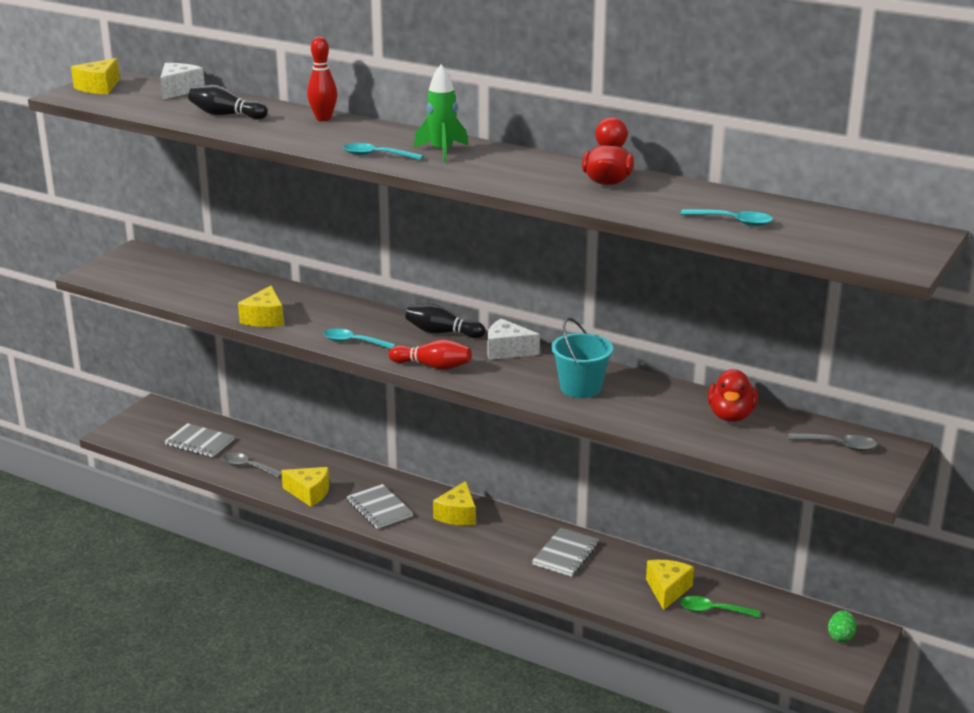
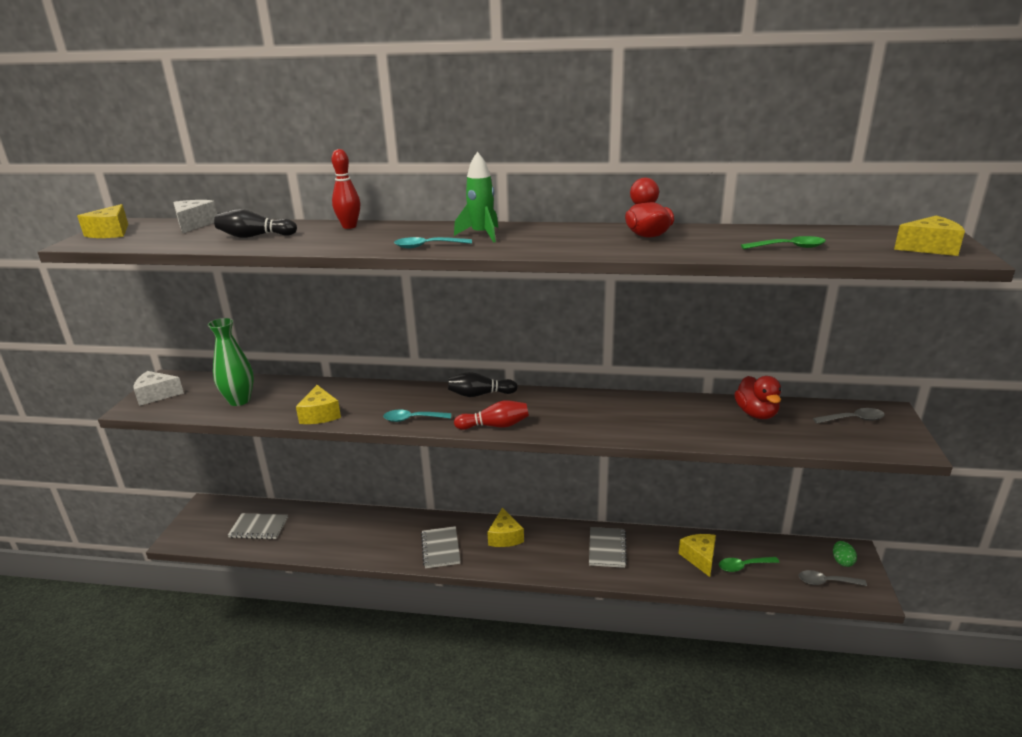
camera: 20 degrees left, 0 degrees up
grey spoon [223,452,282,478] -> grey spoon moved to [799,570,867,586]
yellow cheese [281,467,329,507] -> yellow cheese moved to [894,216,965,256]
grey notebook [347,484,413,529] -> grey notebook turned 45 degrees clockwise [421,526,460,568]
white cheese [488,318,540,360] -> white cheese moved to [133,371,184,406]
turquoise bucket [551,318,613,398] -> none
turquoise spoon [680,209,773,226] -> green spoon [741,236,826,249]
none -> green vase [208,318,254,406]

